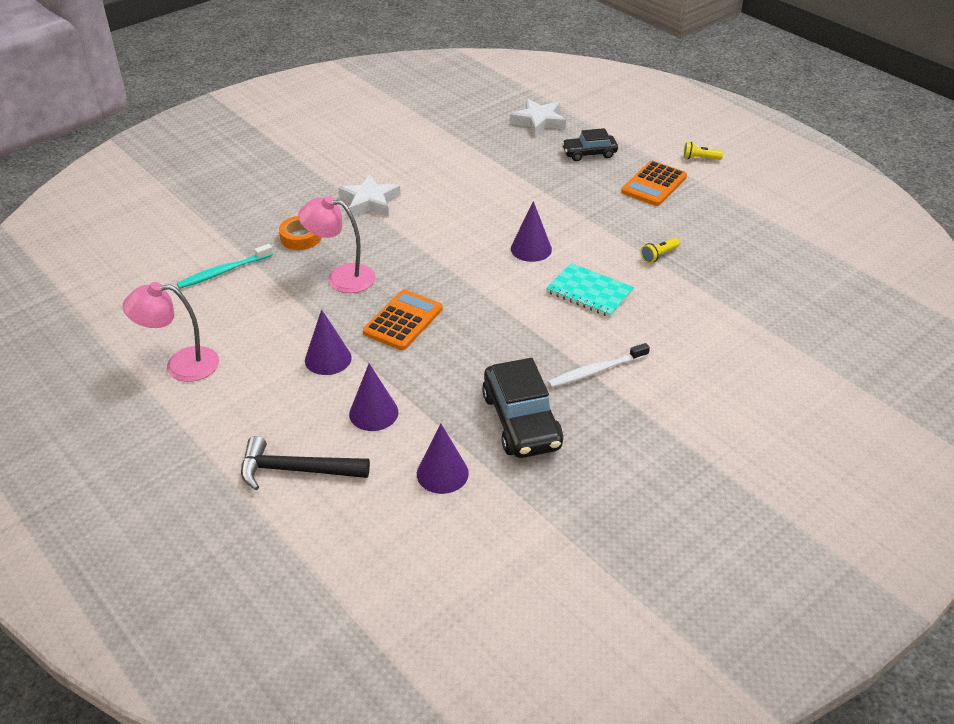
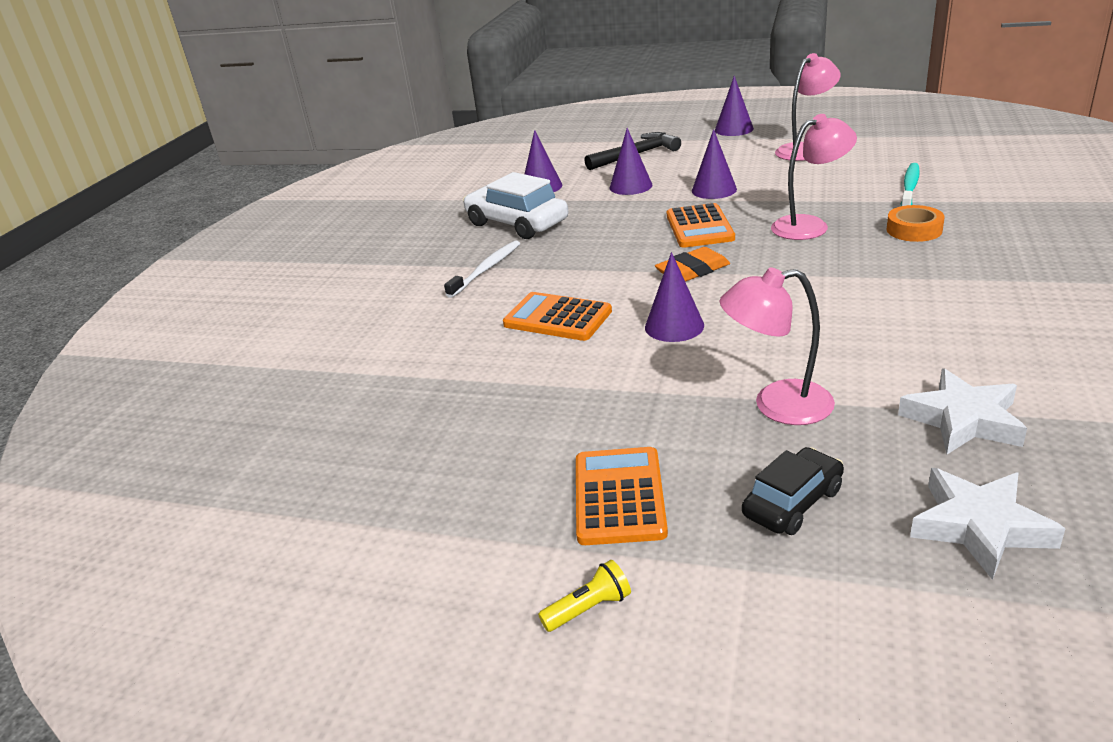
camera: 150 degrees right, 10 degrees down
white star [338,174,401,216] -> white star moved to [898,368,1027,454]
black car [482,358,563,458] -> white car [463,172,568,239]
turquoise notebook [546,263,634,317] -> orange calculator [503,292,612,341]
yellow flashlight [641,238,680,263] -> none
none -> orange eraser [655,247,730,282]
none -> purple cone [715,76,754,136]
none -> pink lamp [720,267,835,425]

